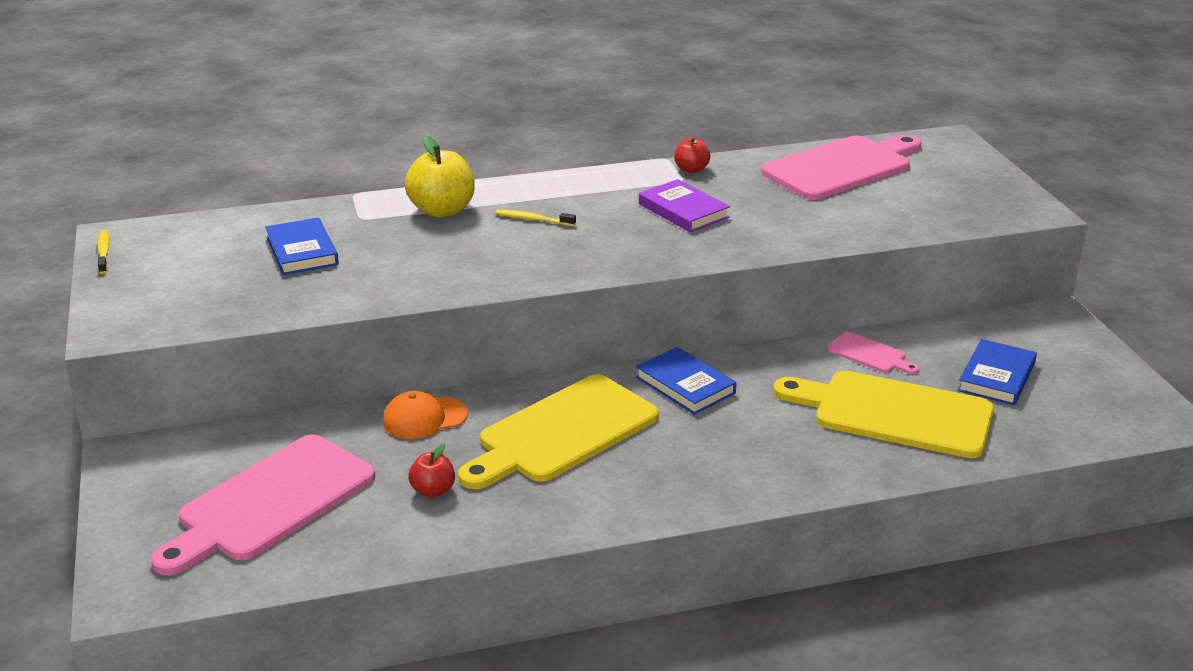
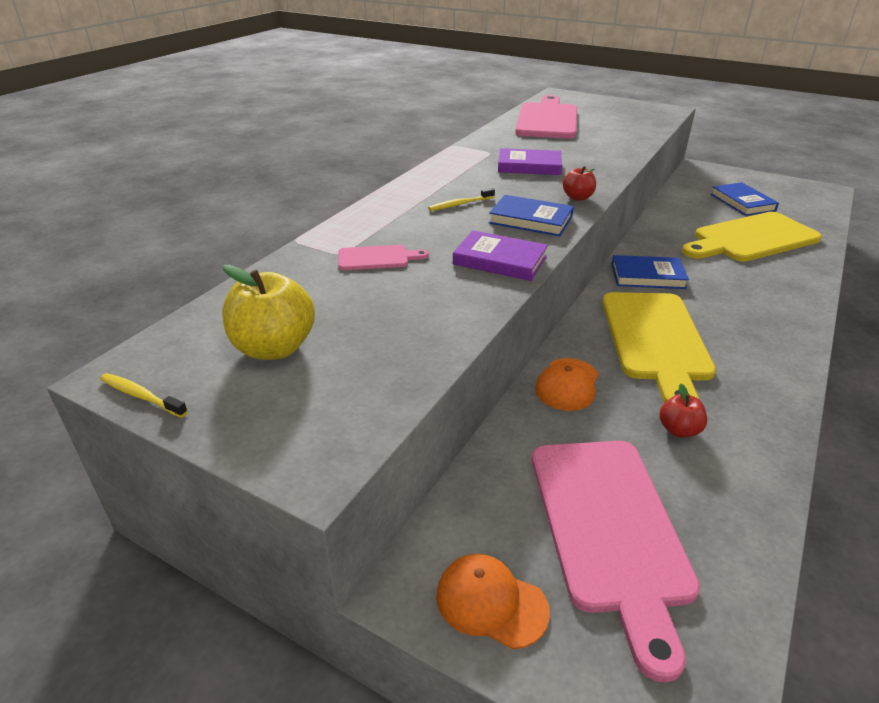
camera: 45 degrees left, 5 degrees up
blue book [265,217,339,275] -> blue book moved to [489,195,574,236]
yellow apple [405,136,475,218] -> yellow apple moved to [222,264,315,360]
red apple [674,137,710,173] -> red apple moved to [563,166,596,201]
pink cutting board [827,332,920,374] -> pink cutting board moved to [338,245,429,270]
none -> orange cap [436,554,550,649]
none -> purple book [453,230,548,281]

